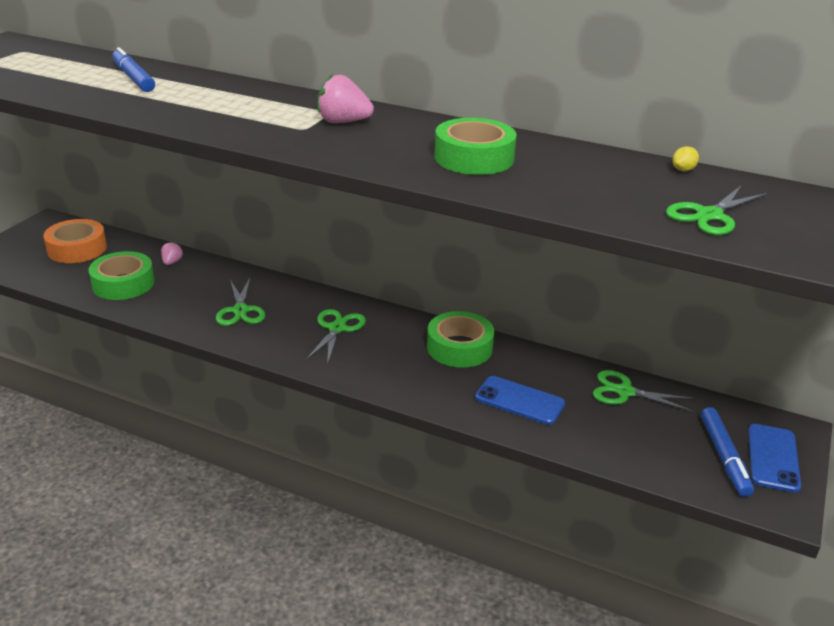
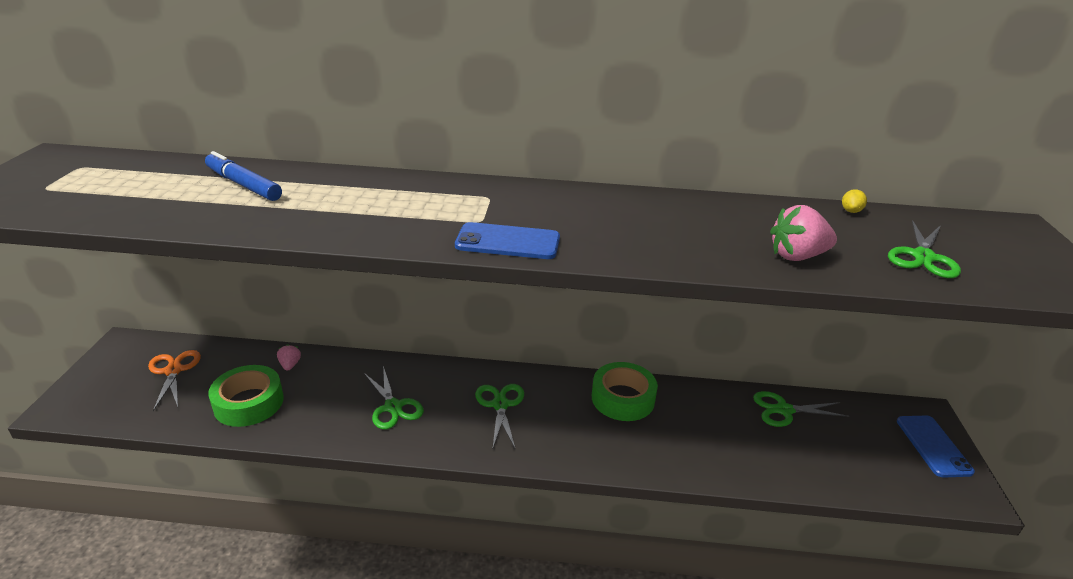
camera: 20 degrees left, 0 degrees up
orange tape [43,219,107,263] -> orange scissors [148,350,201,411]
pink strawberry [318,74,374,123] -> pink strawberry moved to [770,205,837,261]
green tape [435,118,517,175] -> none
blue phone [475,376,565,425] -> blue phone moved to [455,222,560,259]
blue marker [701,407,754,497] -> none

